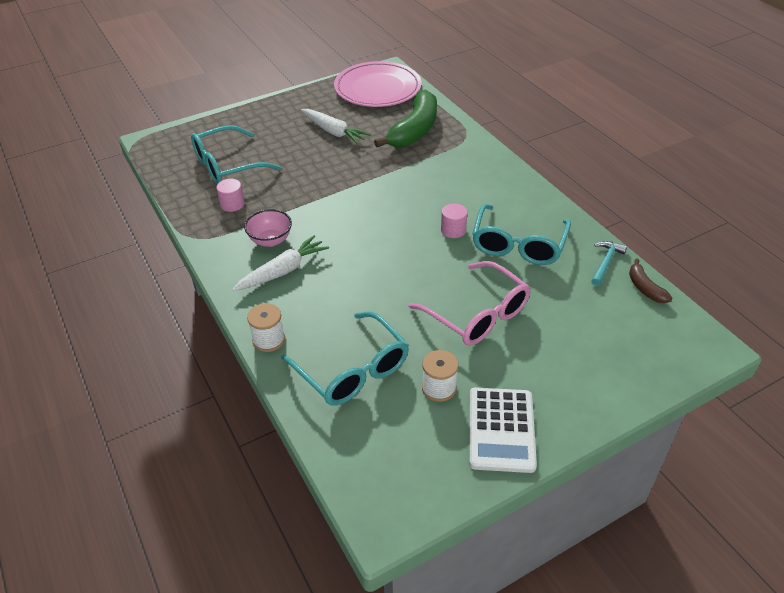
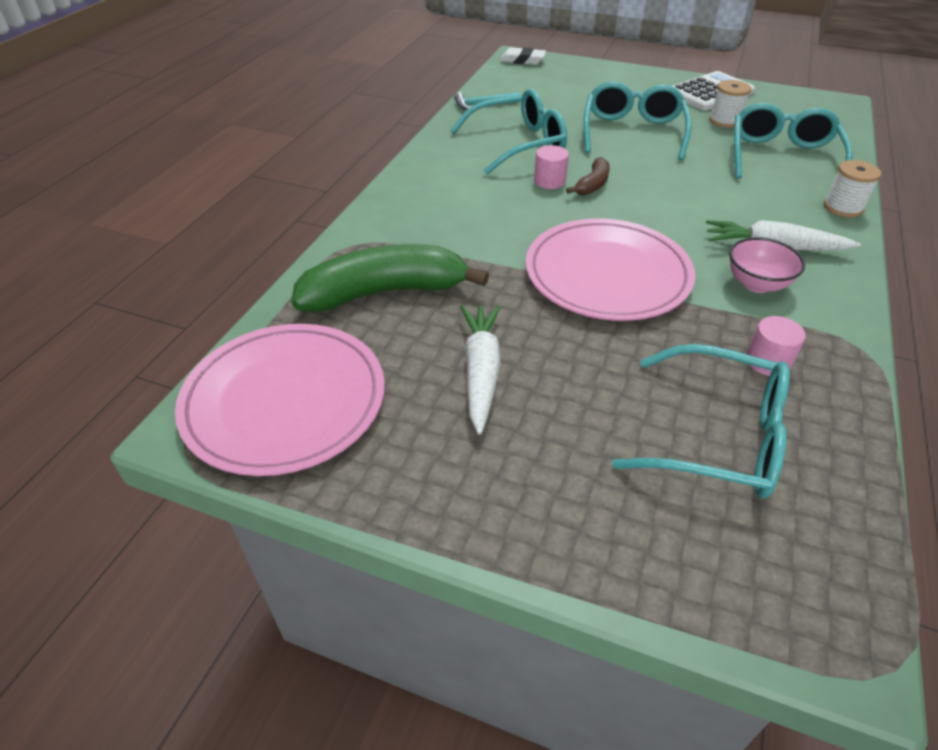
camera: 130 degrees left, 0 degrees up
pink glasses [409,261,531,346] -> turquoise glasses [583,81,692,160]
brown banana [629,259,672,303] -> brown banana moved to [566,157,610,195]
none -> white eraser [500,47,546,65]
none -> pink plate [526,219,696,321]

